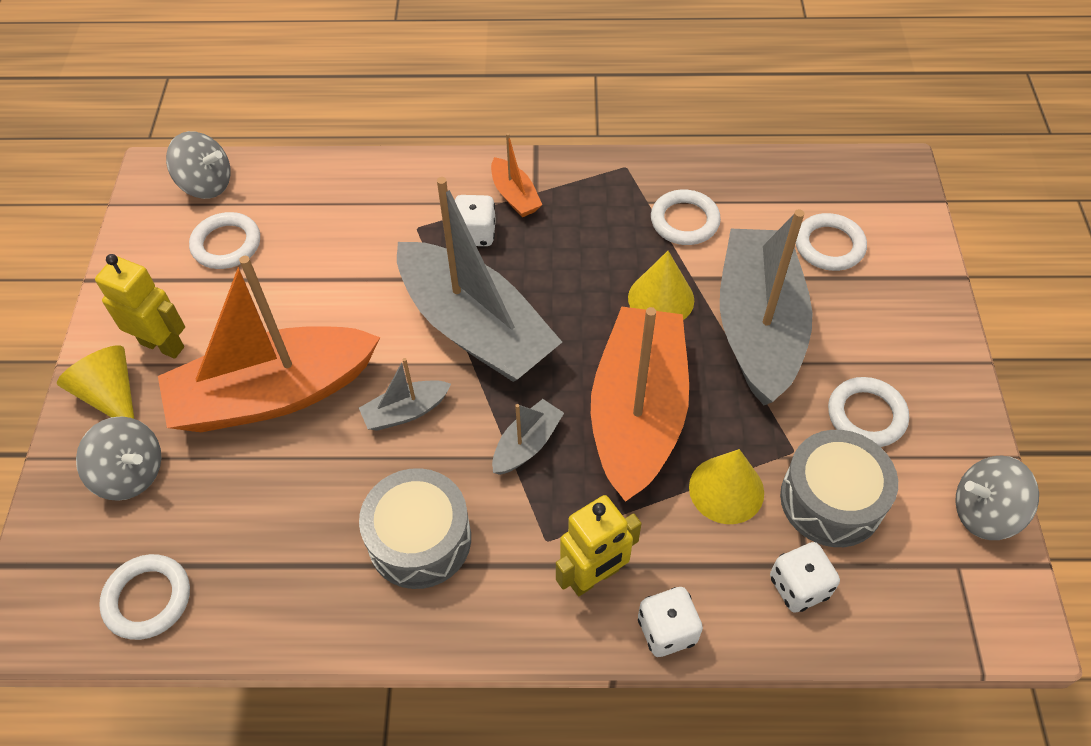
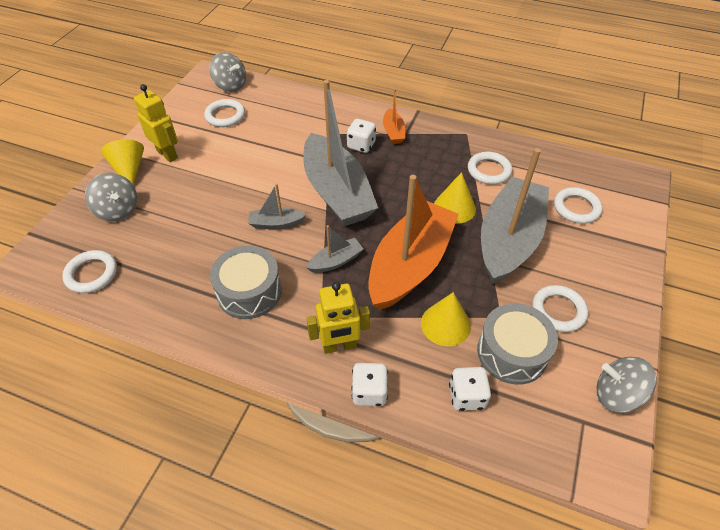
camera: 20 degrees right, 5 degrees down
orange boat [158,256,380,432] -> none

